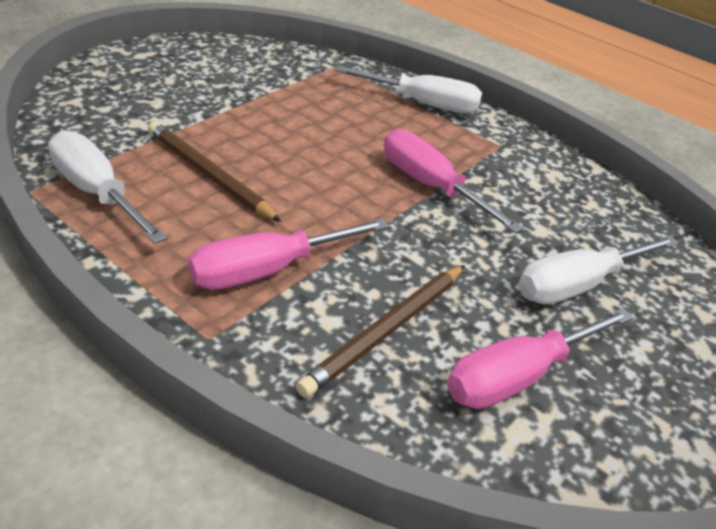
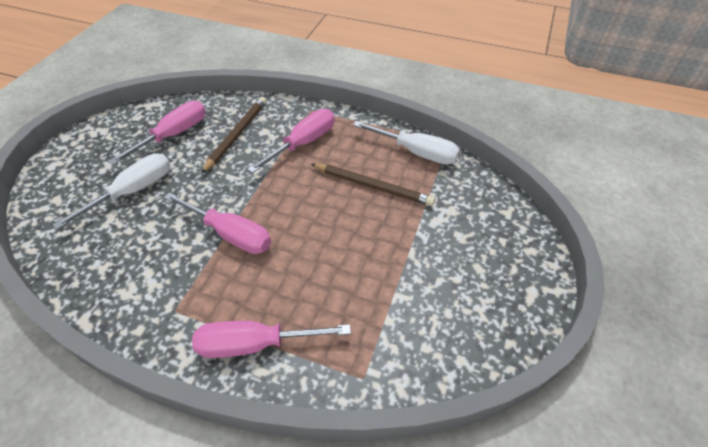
camera: 165 degrees right, 10 degrees up
white screwdriver [334,66,482,114] -> pink screwdriver [192,321,351,358]

